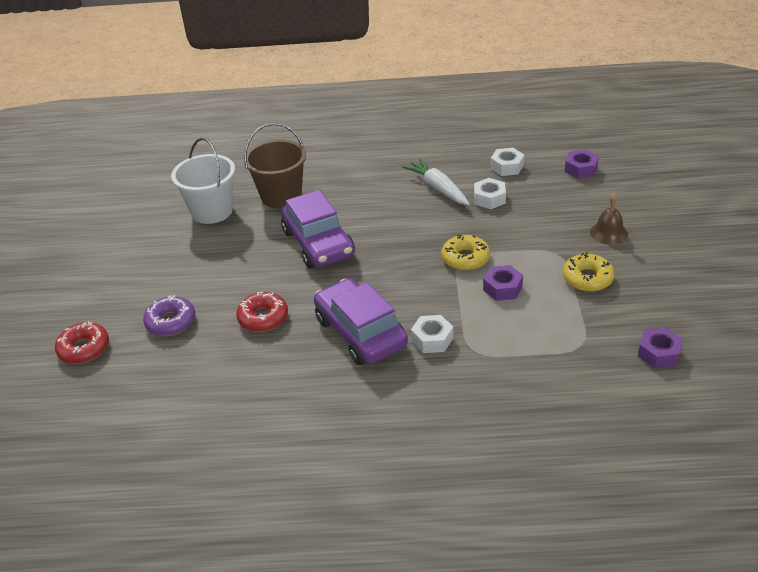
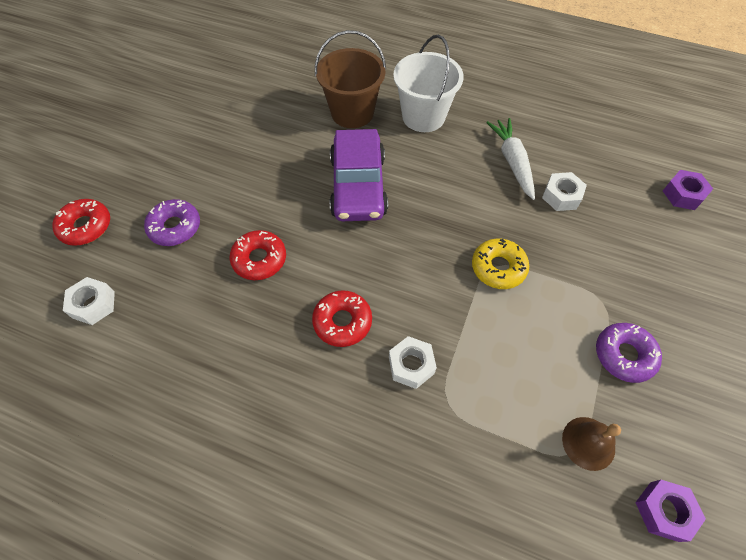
camera: 20 degrees right, 20 degrees up
white bucket [171,138,235,224] -> white bucket moved to [393,35,464,132]
purple car [314,278,408,365] -> red donut [312,290,372,347]
purple nut [483,265,523,301] -> none
white nut [490,148,524,176] -> white nut moved to [63,277,115,325]
yellow donut [563,253,615,292] -> purple donut [596,323,662,383]
brown bell [590,192,628,245] -> brown bell moved to [562,417,621,471]

